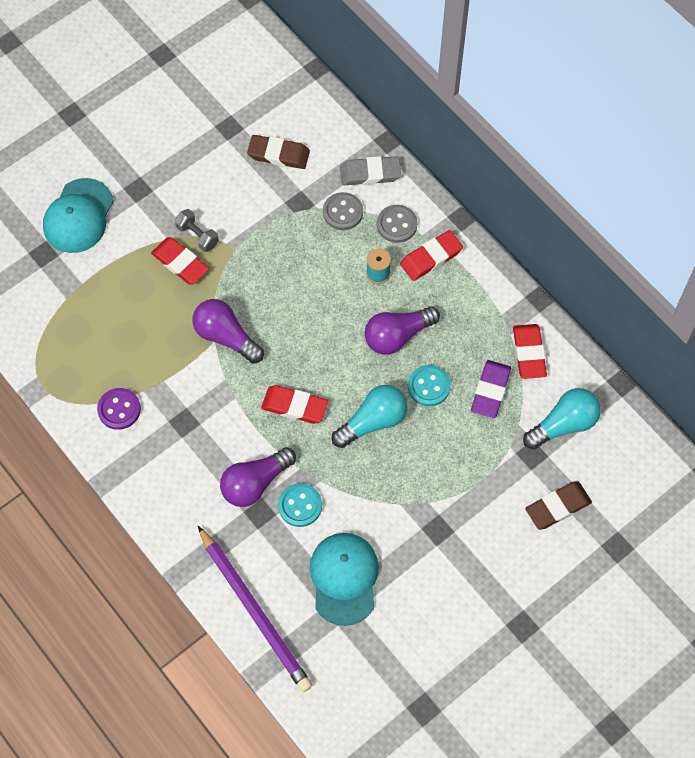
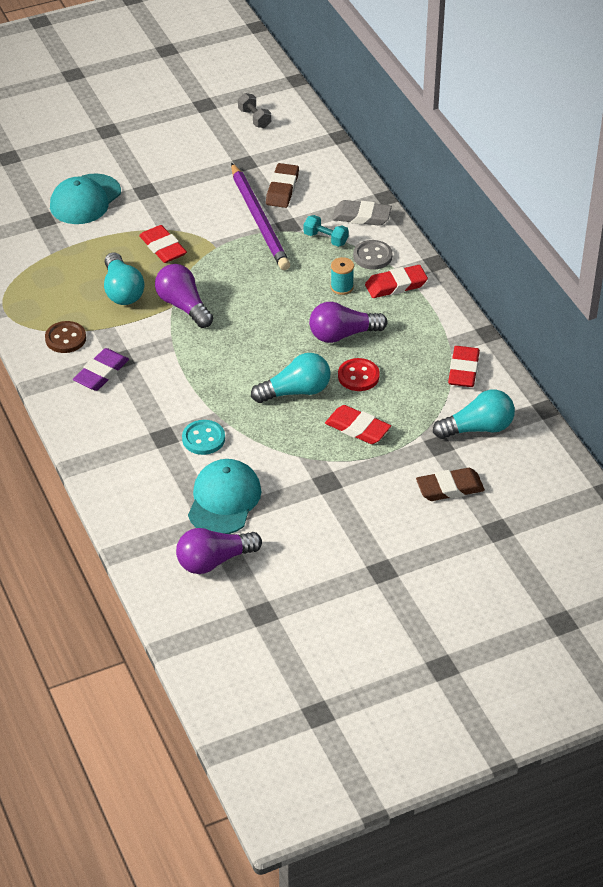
camera: 15 degrees right, 20 degrees down
purple button [97,388,141,430] -> brown button [45,321,86,353]
grey dumbbell [175,209,219,252] -> grey dumbbell moved to [238,93,271,128]
purple pencil [198,526,312,692] -> purple pencil moved to [231,163,290,270]
purple light bulb [220,447,296,507] -> purple light bulb moved to [176,528,262,574]
brown eraser [247,135,310,169] -> brown eraser turned 75 degrees clockwise [266,163,299,208]
red eraser [261,385,328,424] -> red eraser moved to [325,405,391,444]
grey button [323,192,363,230] -> turquoise dumbbell [304,215,349,247]
turquoise button [408,365,450,406] -> red button [338,358,380,391]
purple eraser [471,360,511,418] -> purple eraser moved to [73,348,129,391]
none -> turquoise light bulb [104,252,144,305]

